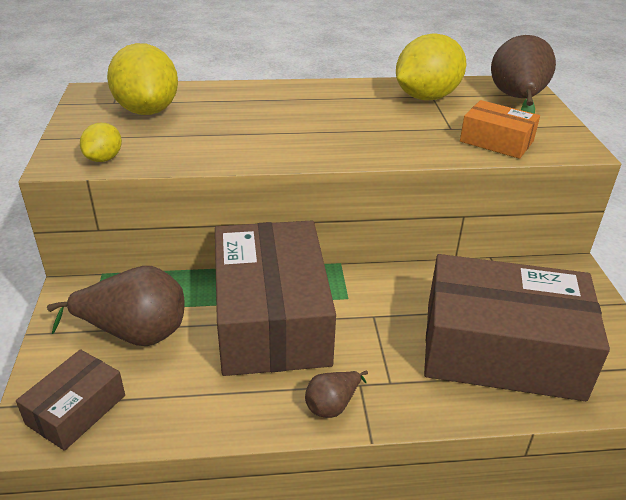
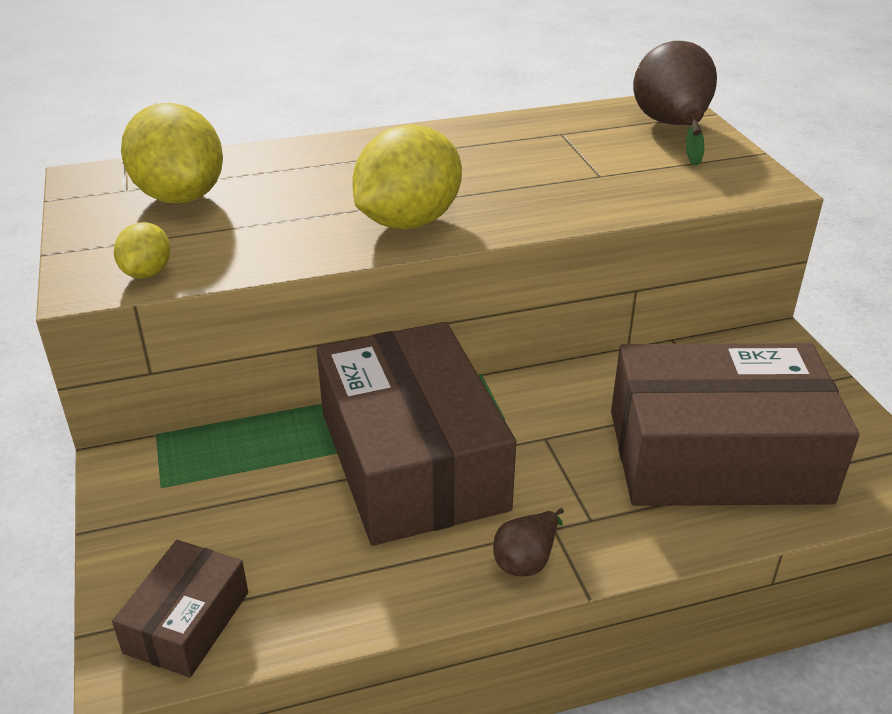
camera: 10 degrees left, 0 degrees up
brown pear [47,266,184,346] -> none
yellow lemon [396,33,466,100] -> yellow lemon moved to [352,124,462,229]
orange box [460,100,540,159] -> none

